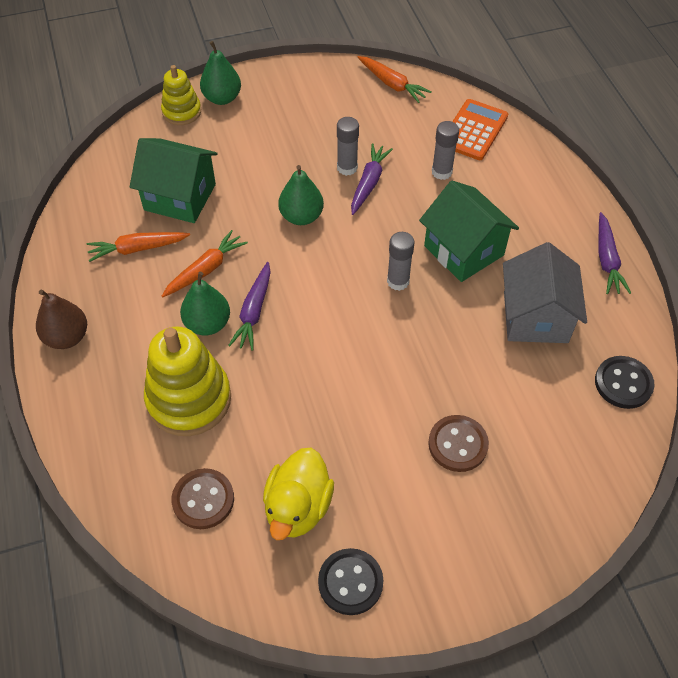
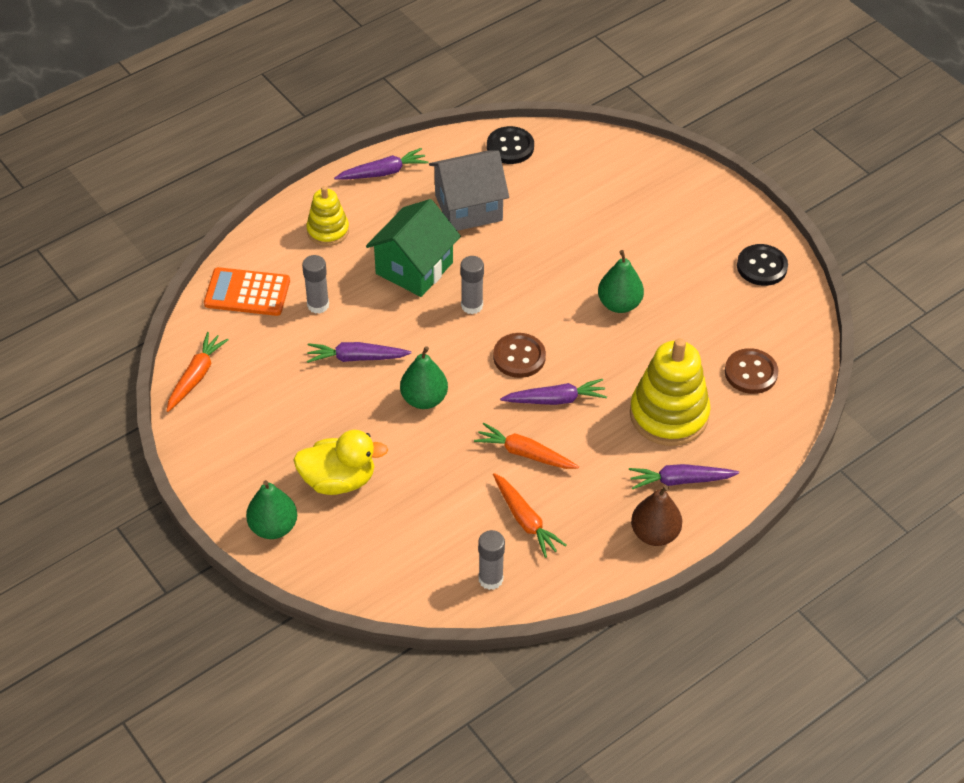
camera: 110 degrees left, 5 degrees down
green house [130,138,218,223] -> none
yellow stacking toy [161,65,201,125] -> yellow stacking toy moved to [306,186,349,246]
green pear [180,272,230,335] -> green pear moved to [598,250,644,313]
yellow duck [263,448,334,540] -> yellow duck moved to [294,430,388,495]
grey glue stick [337,117,359,176] -> grey glue stick moved to [478,530,505,590]
brown button [428,415,489,472] -> brown button moved to [493,333,546,378]
none -> purple carrot [629,464,739,489]

